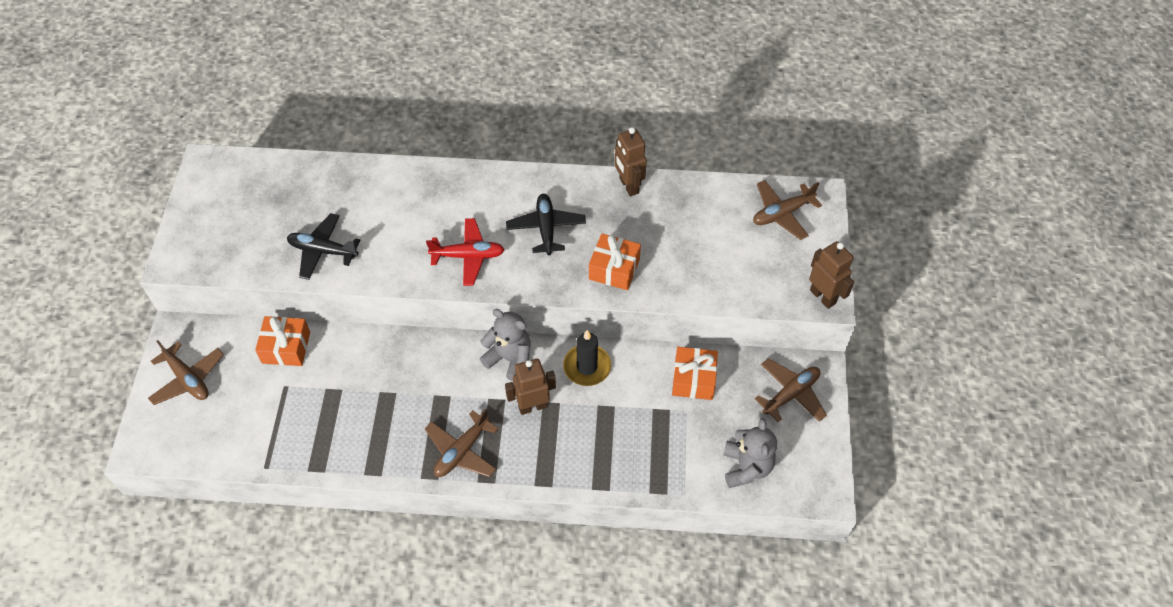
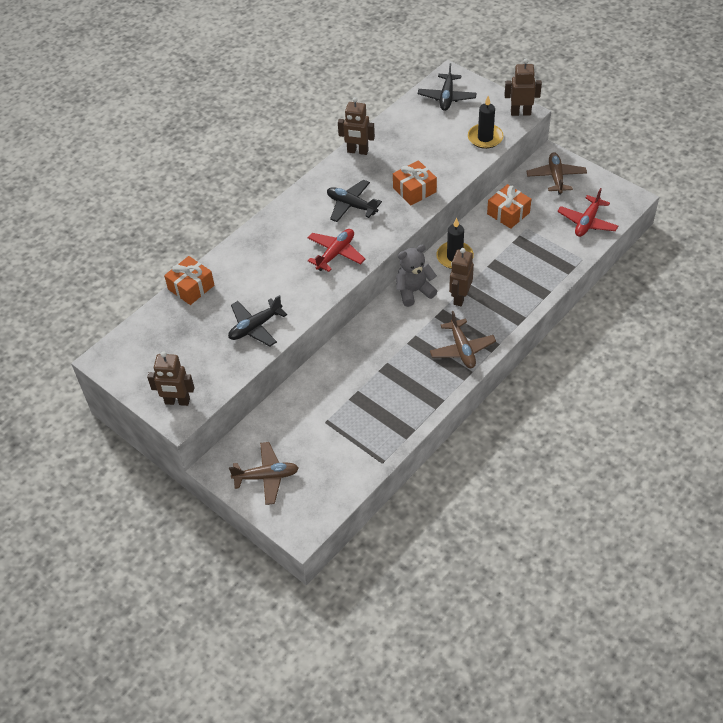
camera: 50 degrees left, 5 degrees down
orange gift [255,316,310,366] -> orange gift moved to [164,256,214,305]
grey teddy bear [723,418,777,488] -> red plane [557,188,618,237]
brown plane [753,180,822,240] -> black plane [418,63,477,111]
none -> brown robot [147,351,194,406]
none -> black candle [468,96,504,149]

